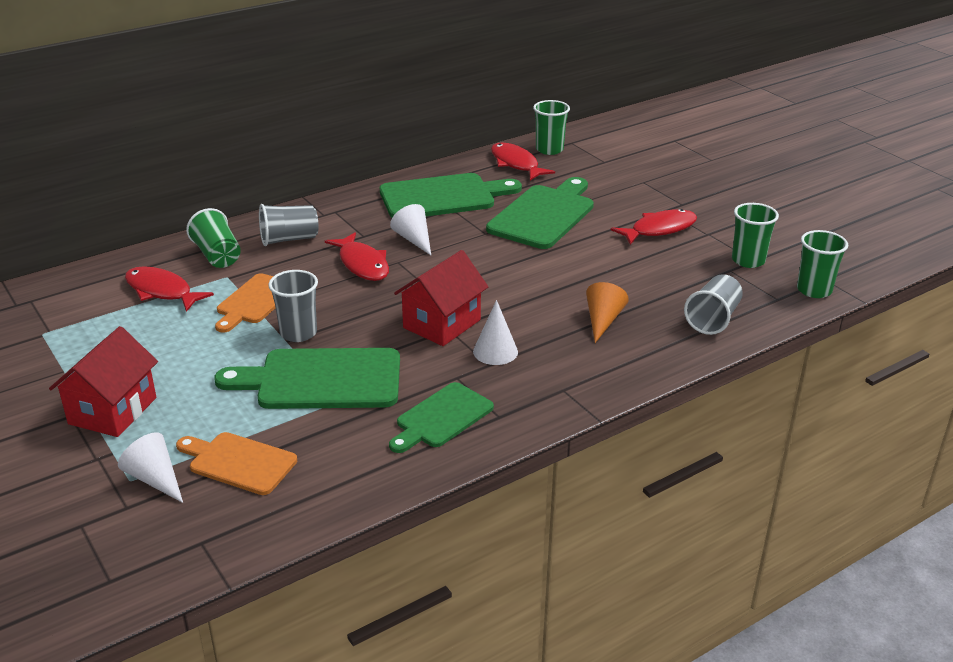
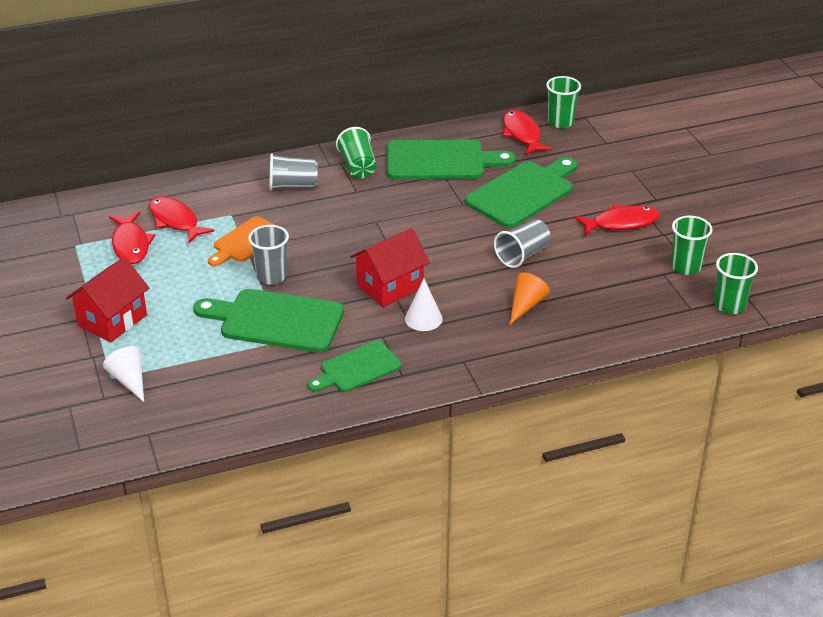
camera: 15 degrees right, 5 degrees up
orange cutting board [176,432,297,495] -> none
green cup [186,208,241,268] -> green cup moved to [336,127,377,179]
red fish [325,232,389,281] -> red fish moved to [109,212,155,264]
white cone [390,204,431,255] -> none
grey cup [684,274,743,335] -> grey cup moved to [494,219,551,268]

